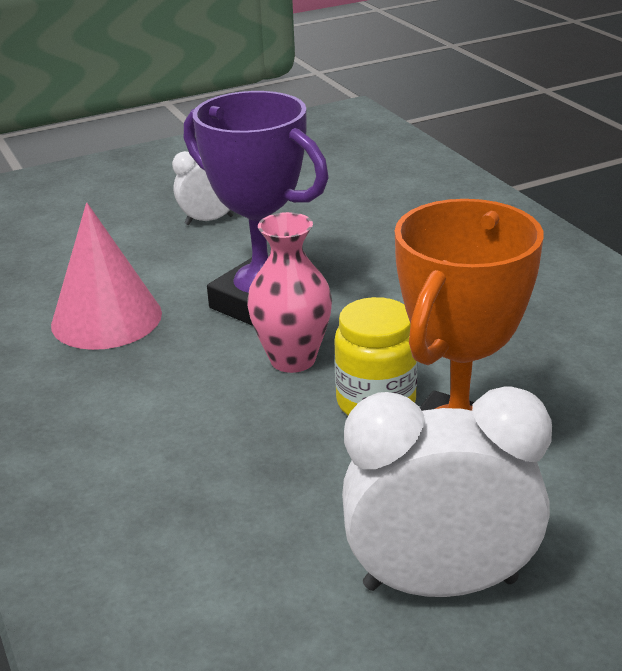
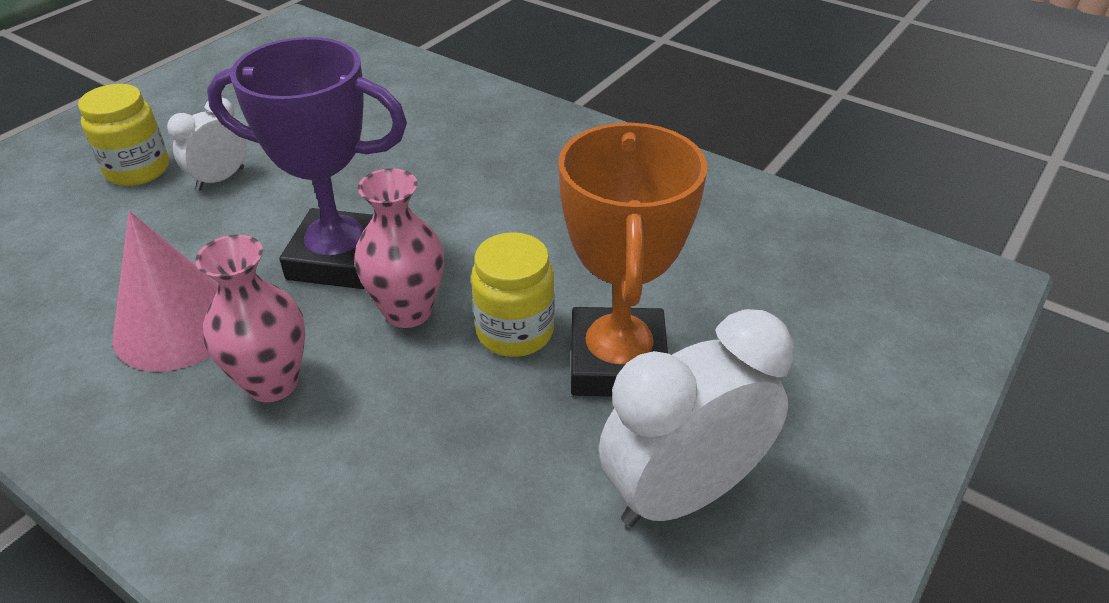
camera: 30 degrees left, 10 degrees up
none -> yellow jar [78,84,169,186]
none -> pink vase [195,234,305,402]

